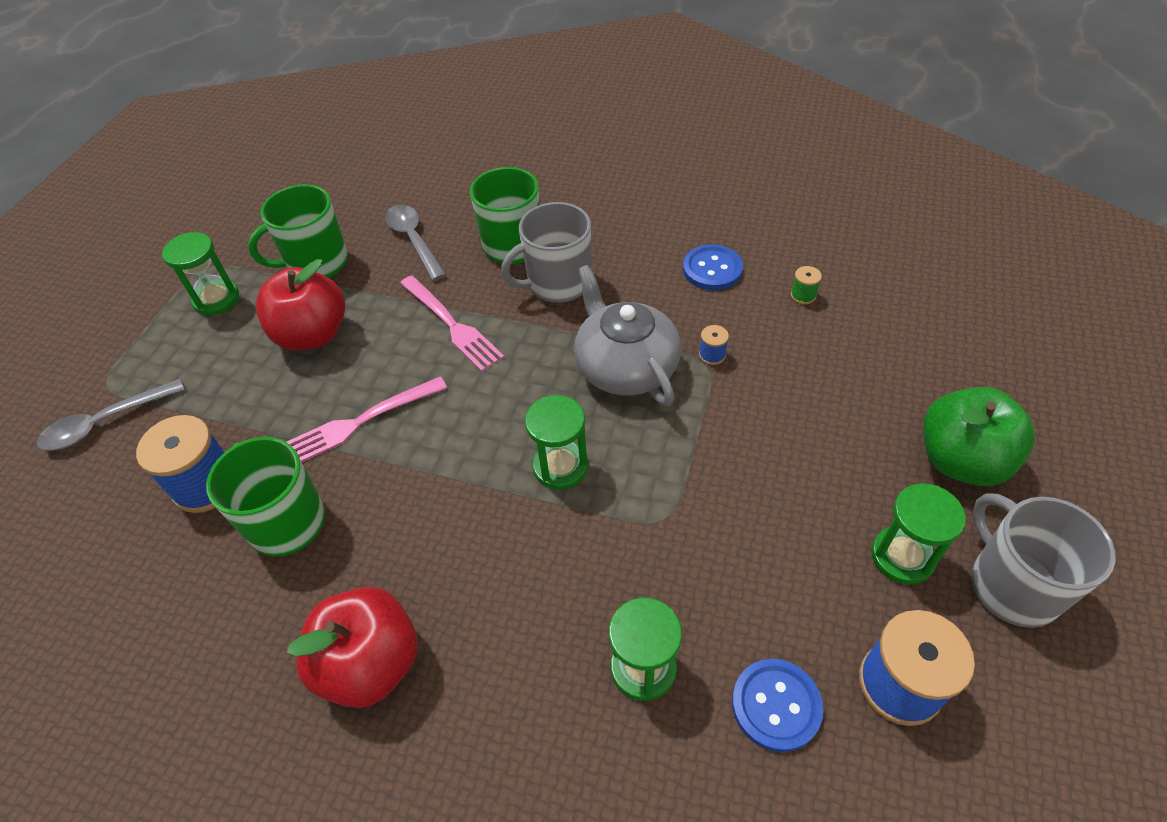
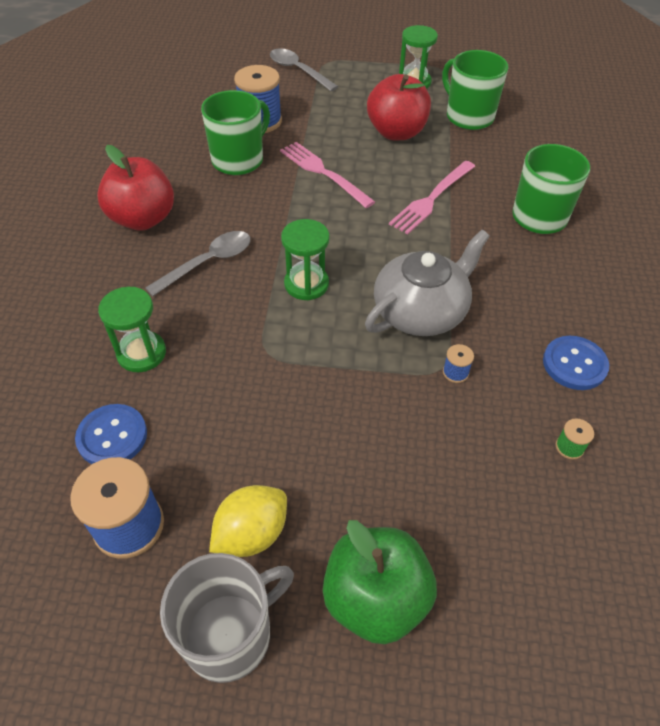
camera: 75 degrees right, 0 degrees up
grey spoon [385,205,446,281] -> grey spoon moved to [145,231,251,296]
grey mug [501,202,591,303] -> none
green hourglass [871,483,966,584] -> yellow lemon [209,485,287,557]

